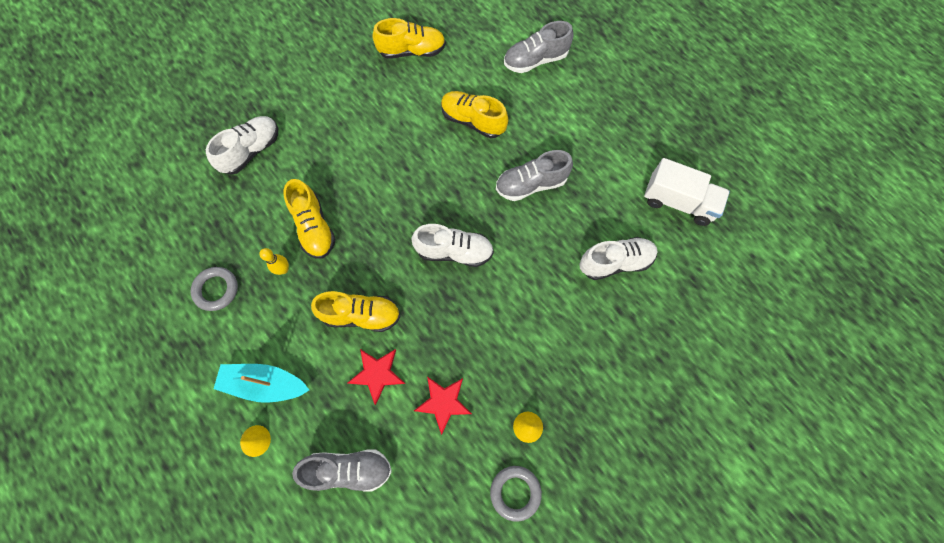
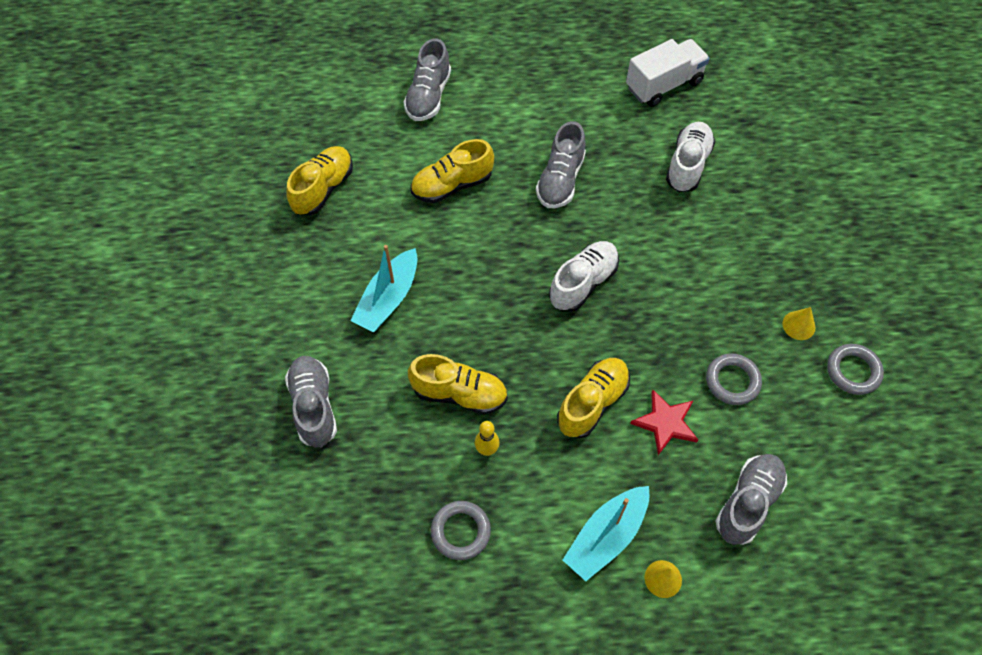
camera: 55 degrees left, 10 degrees down
white shoe [206,116,278,175] -> grey shoe [285,356,337,447]
red star [414,376,472,435] -> grey ring [706,353,762,405]
none -> turquoise boat [350,245,418,332]

